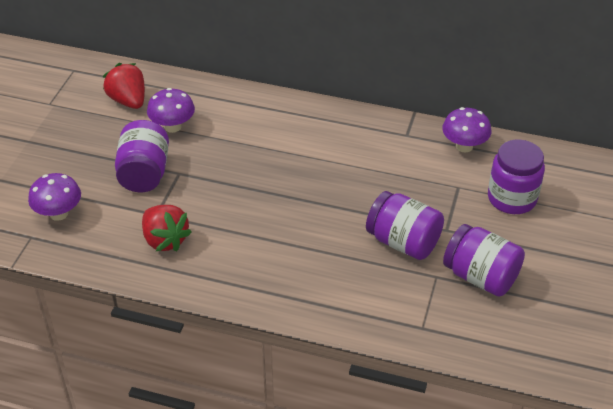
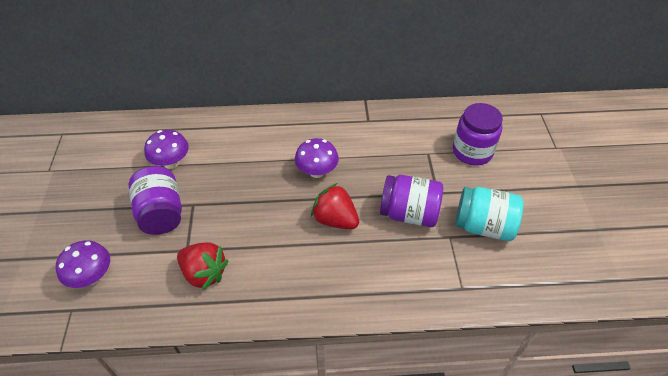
camera: 20 degrees left, 5 degrees up
red strawberry [103,63,145,109] -> red strawberry moved to [311,183,359,229]
purple mushroom [442,107,491,152] -> purple mushroom moved to [295,138,339,178]
purple jar [443,224,525,297] -> turquoise jar [455,187,523,241]

